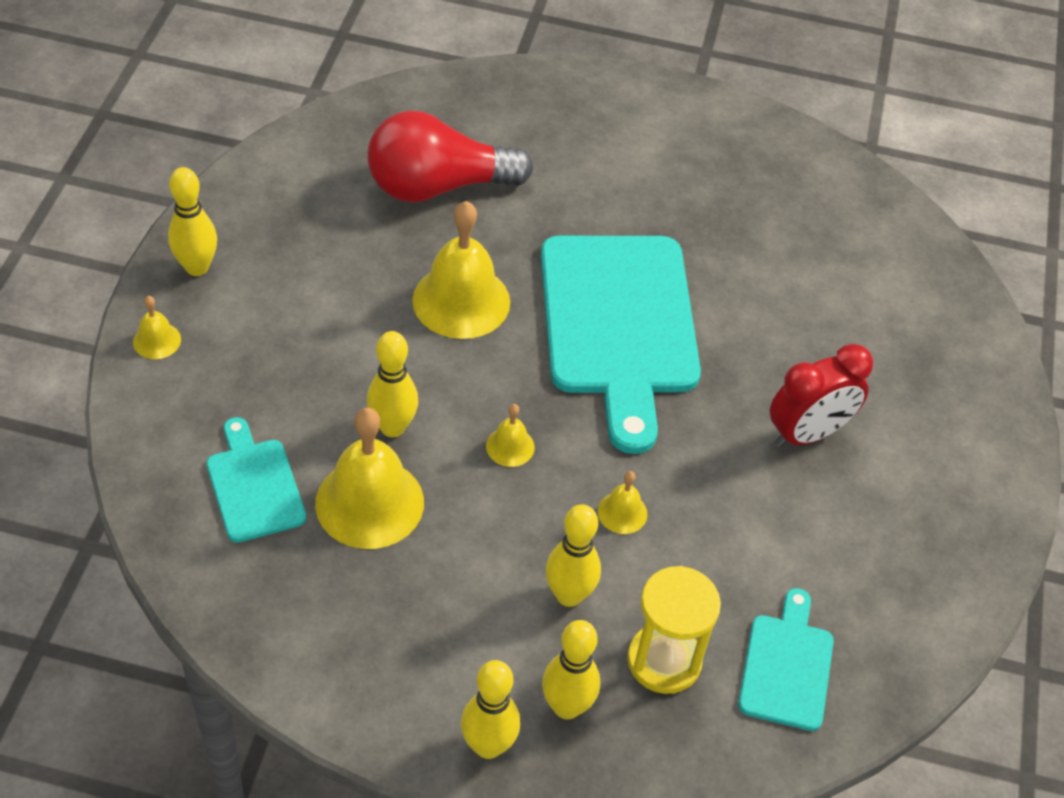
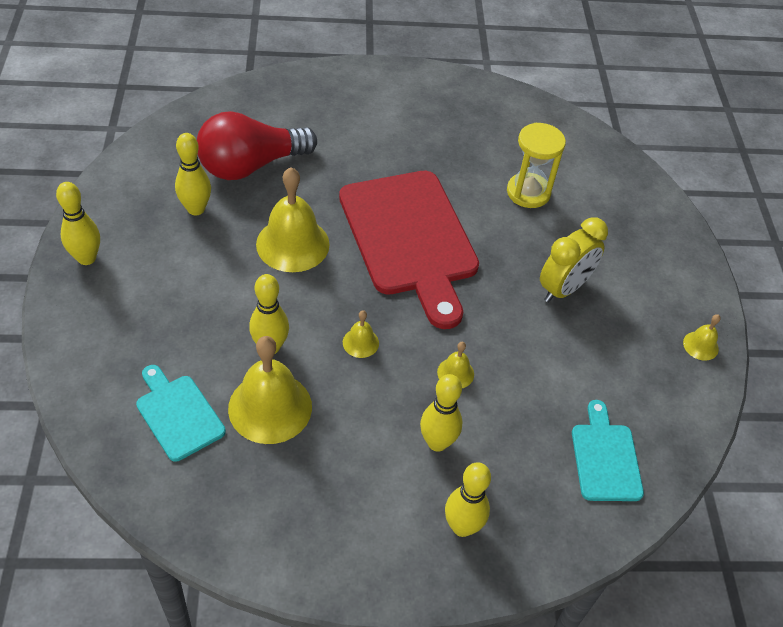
camera: 15 degrees left, 0 degrees up
yellow bell [133,296,181,359] -> yellow bell moved to [683,314,721,361]
yellow bowling pin [461,660,520,759] -> yellow bowling pin moved to [175,133,211,216]
turquoise cutting board [541,236,701,454] -> red cutting board [339,171,479,329]
yellow hourglass [627,566,721,694] -> yellow hourglass moved to [507,123,566,208]
red clock [770,344,873,448] -> yellow clock [540,217,608,302]

